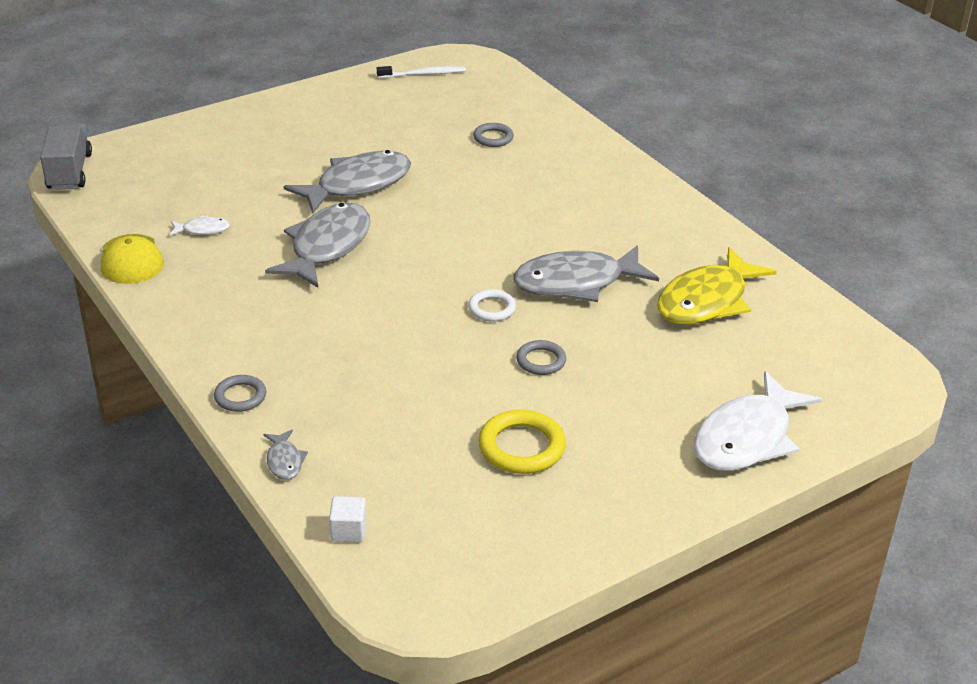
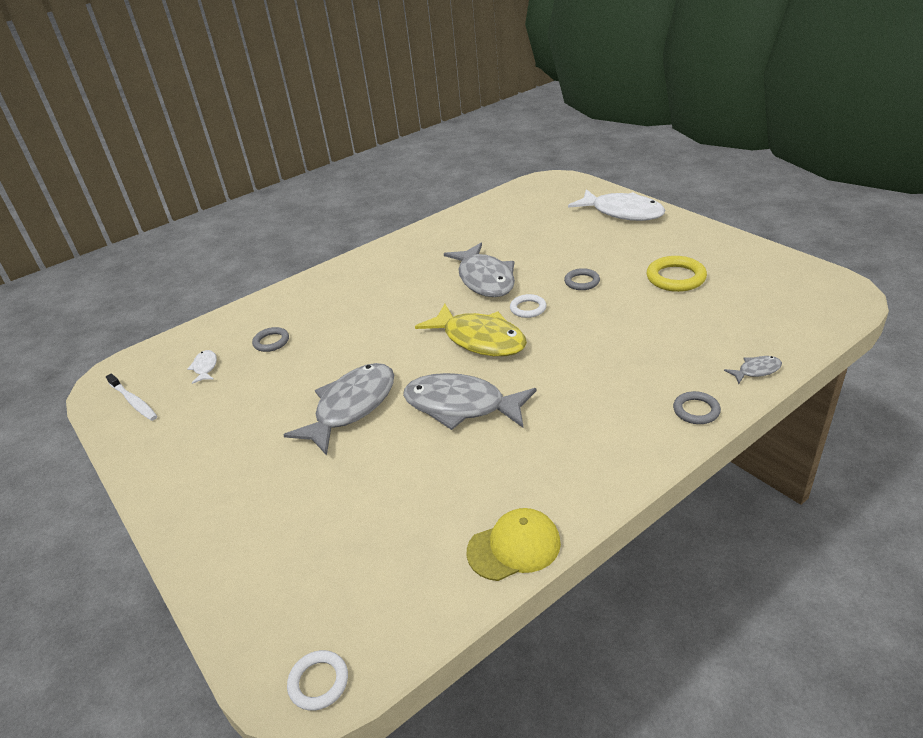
camera: 90 degrees left, 0 degrees up
grey truck [40,123,92,190] -> white ring [287,650,348,711]
white fish [169,215,230,236] -> white fish moved to [187,350,217,384]
grey fish [283,150,411,213] -> grey fish turned 75 degrees clockwise [283,363,394,456]
white cube [329,496,366,542] -> none
white toothbrush [377,66,466,78] -> white toothbrush turned 150 degrees clockwise [106,373,157,421]
yellow fish [657,247,777,325] -> yellow fish moved to [415,303,527,356]

